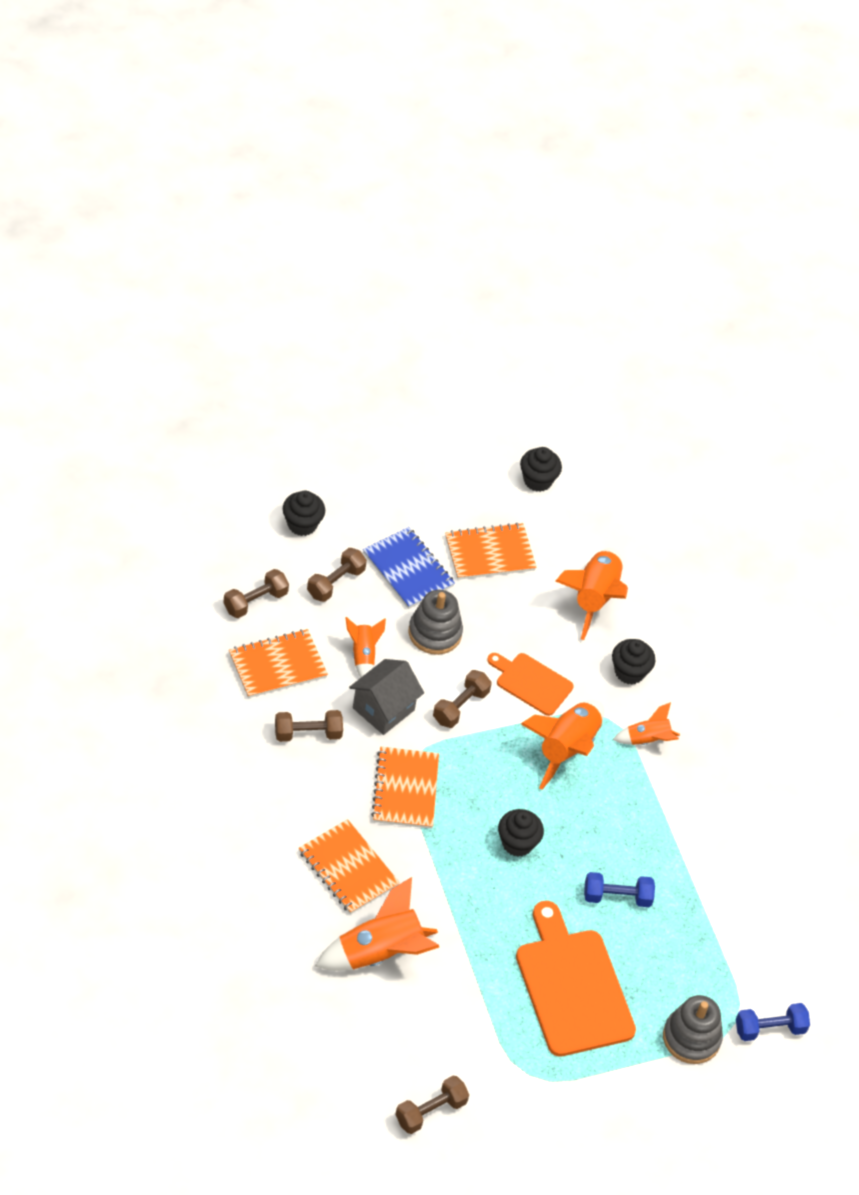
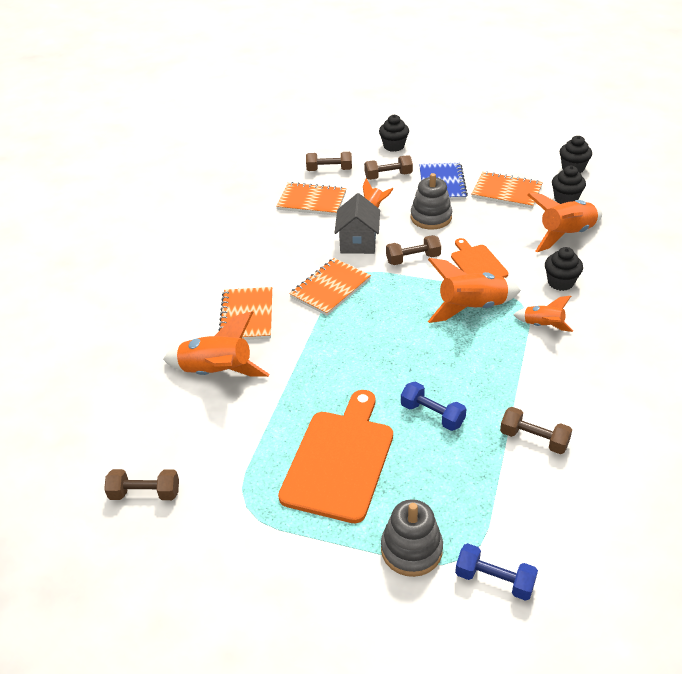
camera: 45 degrees right, 10 degrees down
brown dumbbell [275,710,343,742] -> brown dumbbell moved to [500,407,572,454]
grey house [349,659,424,735] -> grey house turned 75 degrees counterclockwise [335,193,380,254]
black cupcake [498,809,544,857] -> black cupcake moved to [552,166,586,204]

